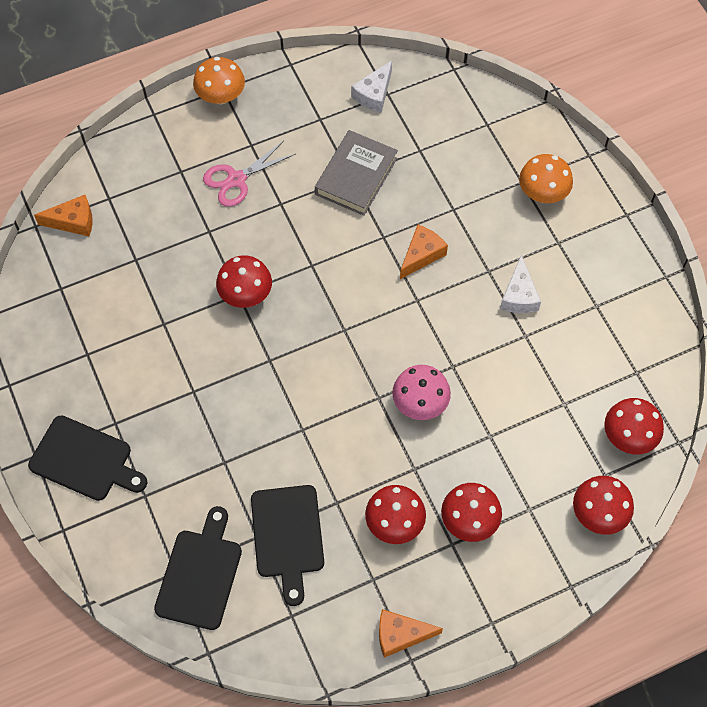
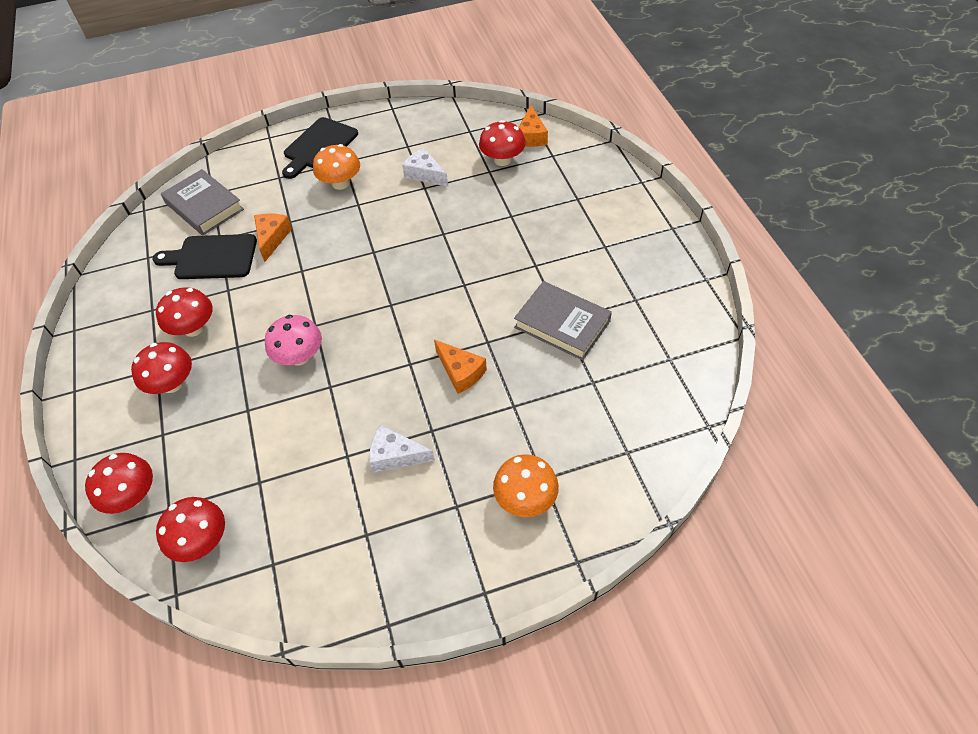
camera: 100 degrees right, 10 degrees down
black cutting board [154,506,242,630] -> grey book [161,169,244,236]
orange mushroom [193,57,245,104] -> orange mushroom moved to [313,144,360,190]
pink scissors [203,141,295,207] -> none
red mushroom [216,256,272,308] -> red mushroom moved to [479,120,526,166]
white cheese [351,61,392,113] -> white cheese moved to [402,148,448,187]
orange cheese [379,609,443,658] -> orange cheese moved to [254,214,292,262]

